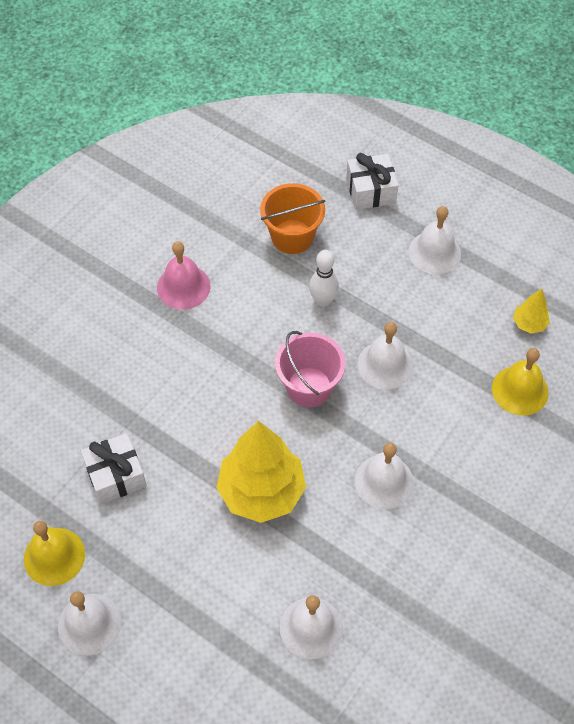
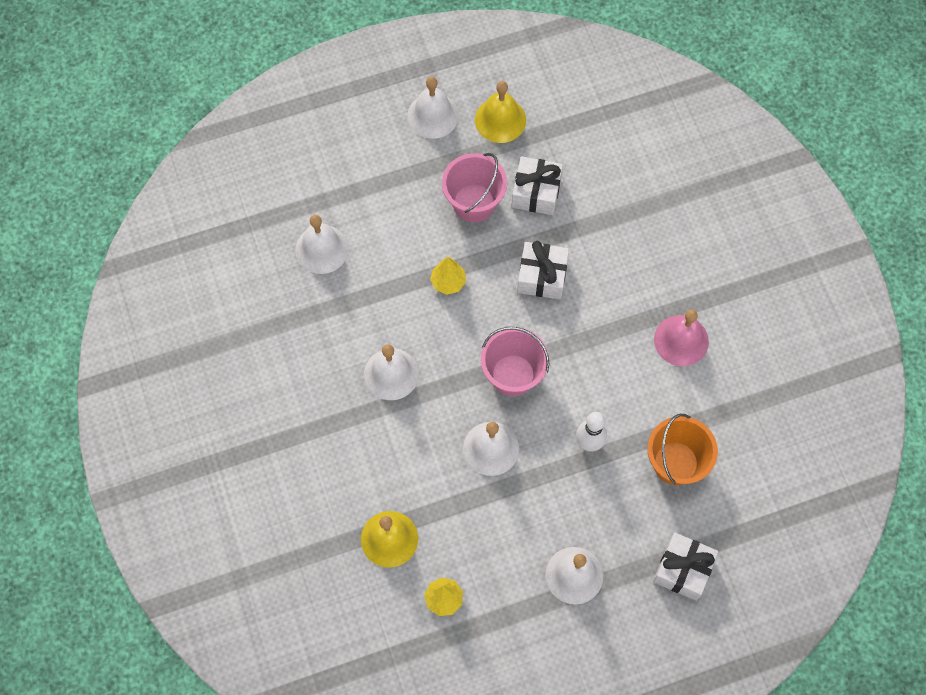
camera: 125 degrees right, 10 degrees up
yellow tree [216,421,306,523] -> yellow tree [430,257,466,295], size x0.45
none -> pink bucket [442,153,507,222]
none -> white gift [517,241,569,299]

